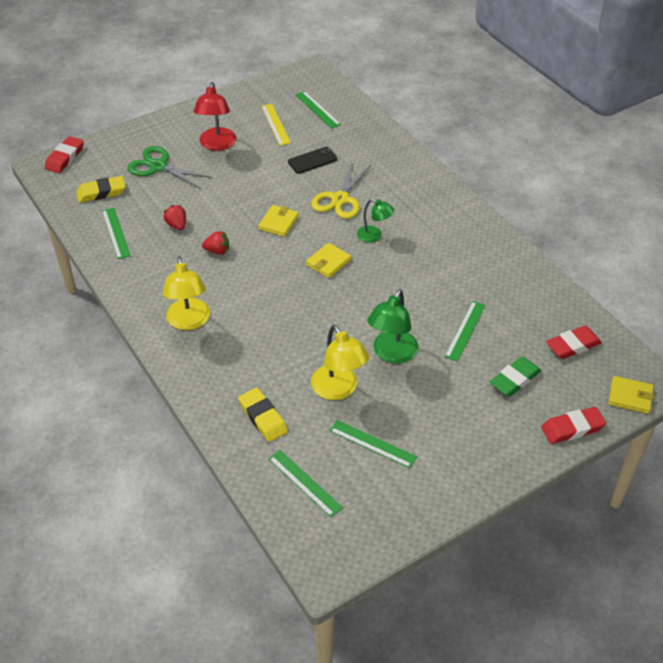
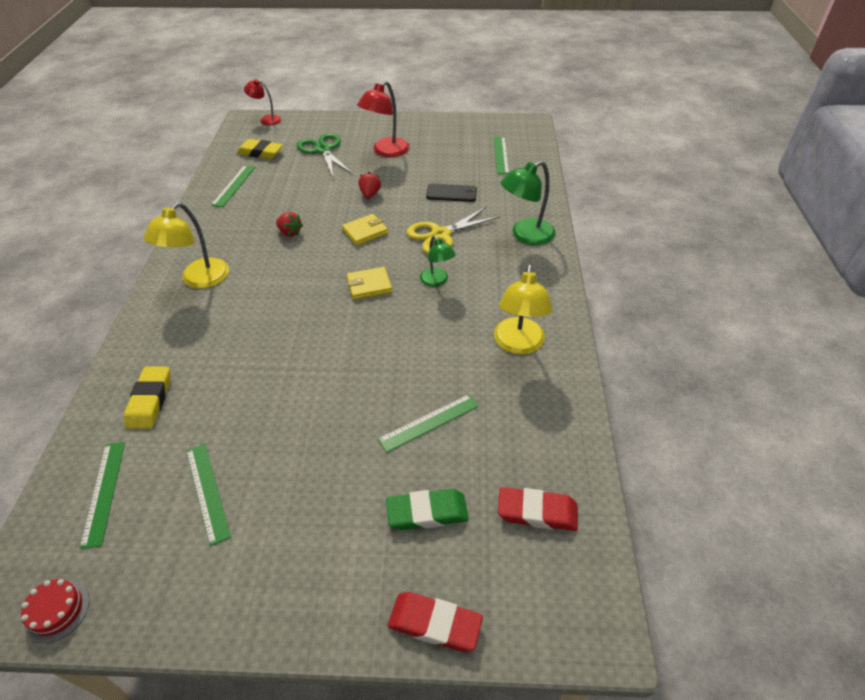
camera: 35 degrees right, 0 degrees up
red eraser [45,136,84,173] -> red lamp [244,79,281,125]
red strawberry [163,205,186,230] -> red strawberry moved to [359,172,381,199]
yellow ruler [261,104,291,145] -> none
yellow lamp [311,325,369,400] -> yellow lamp moved to [494,264,553,354]
green lamp [367,289,418,364] -> green lamp moved to [501,161,555,245]
yellow wallet [609,376,654,414] -> none
none -> red cake [21,579,89,643]

